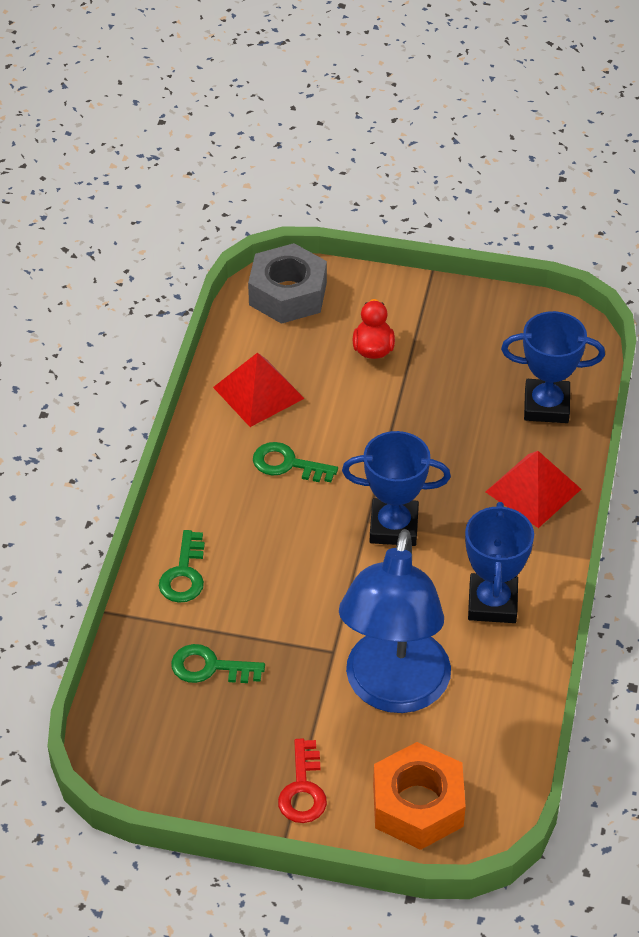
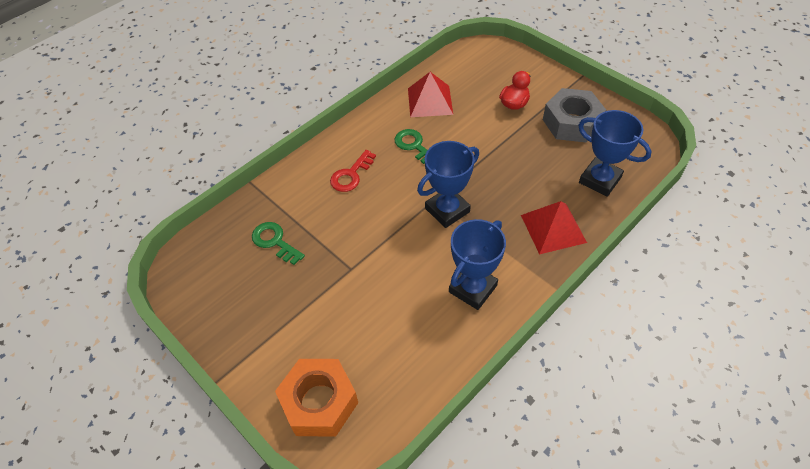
camera: 35 degrees right, 5 degrees up
green key [159,530,205,603] -> none
grey nut [248,243,327,324] -> grey nut moved to [543,88,606,142]
red key [278,739,327,823] -> red key moved to [330,150,376,192]
blue lamp [339,529,451,713] -> none
blue trophy [342,431,451,546] -> blue trophy turned 75 degrees counterclockwise [417,141,479,228]

